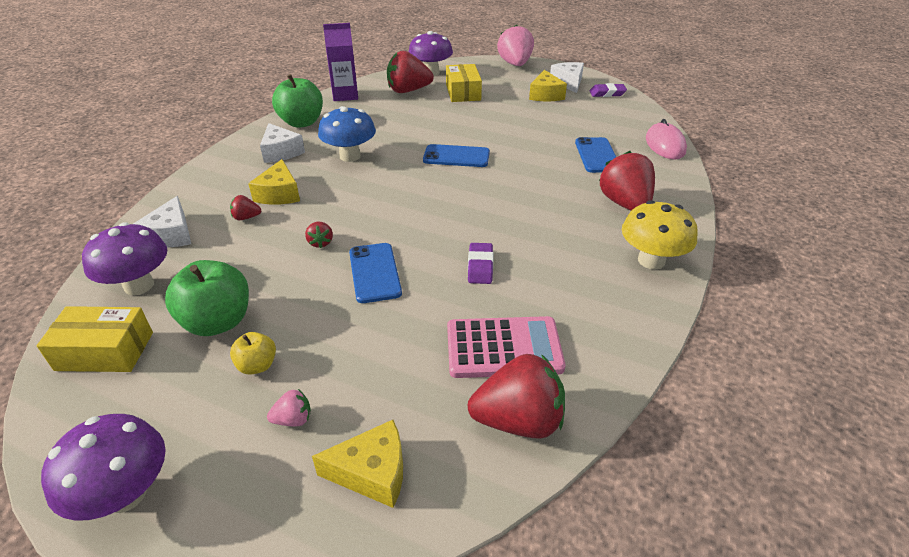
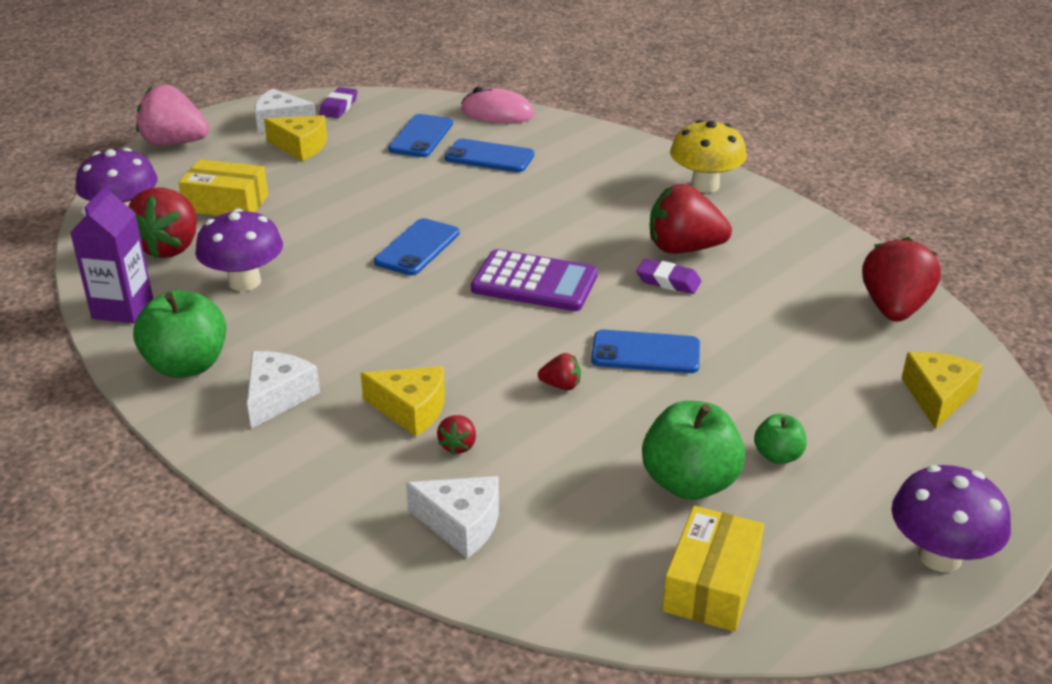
camera: 70 degrees left, 5 degrees down
purple mushroom [82,222,167,295] -> purple mushroom moved to [195,208,283,291]
yellow apple [230,332,276,375] -> green apple [754,414,807,464]
white cheese [260,123,305,163] -> white cheese turned 60 degrees counterclockwise [247,351,320,429]
pink strawberry [267,389,311,426] -> none
blue mushroom [318,106,376,162] -> none
pink calculator [447,316,565,378] -> none
red strawberry [599,151,655,210] -> red strawberry moved to [650,184,732,254]
none -> blue phone [388,114,453,157]
none -> purple calculator [471,249,598,311]

